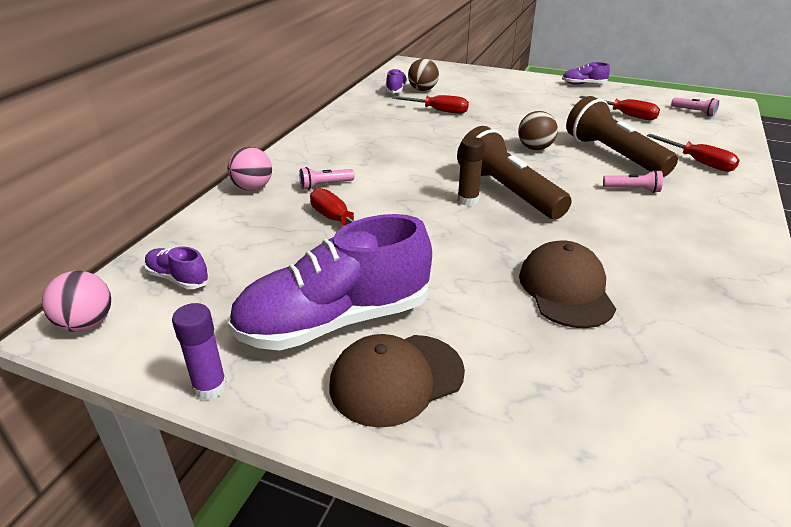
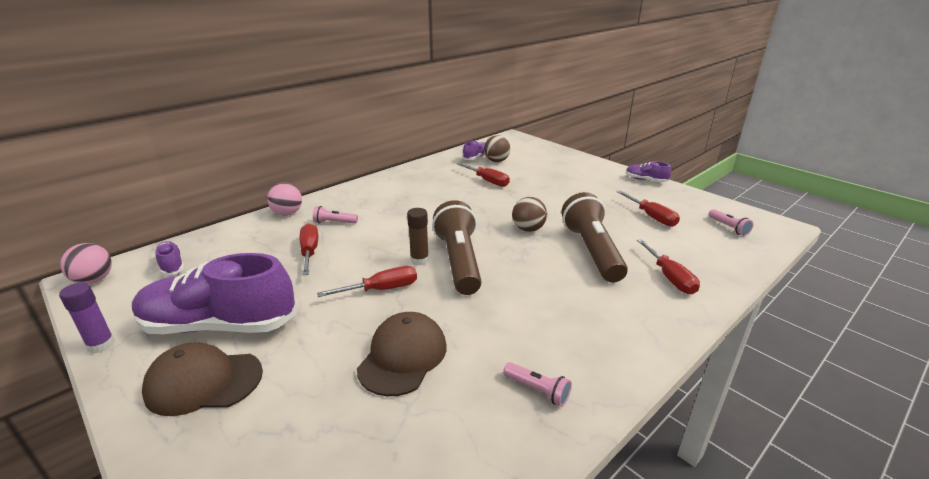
camera: 25 degrees right, 5 degrees down
pink flashlight [603,170,663,193] -> pink flashlight moved to [503,362,572,406]
none -> red screwdriver [317,266,417,297]

